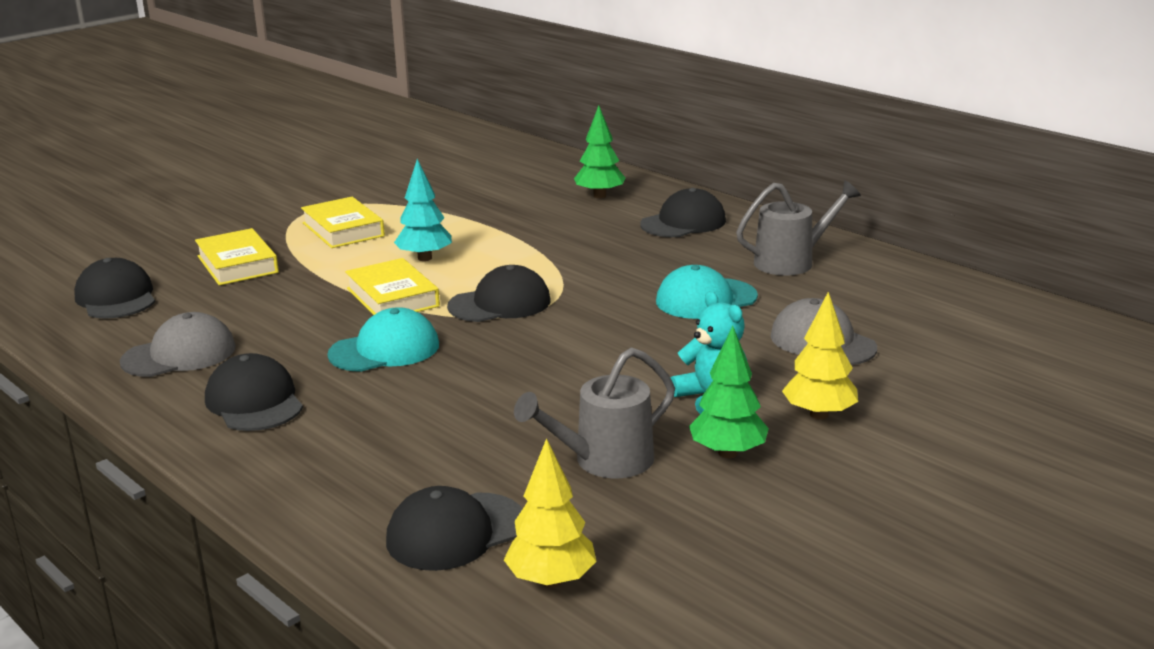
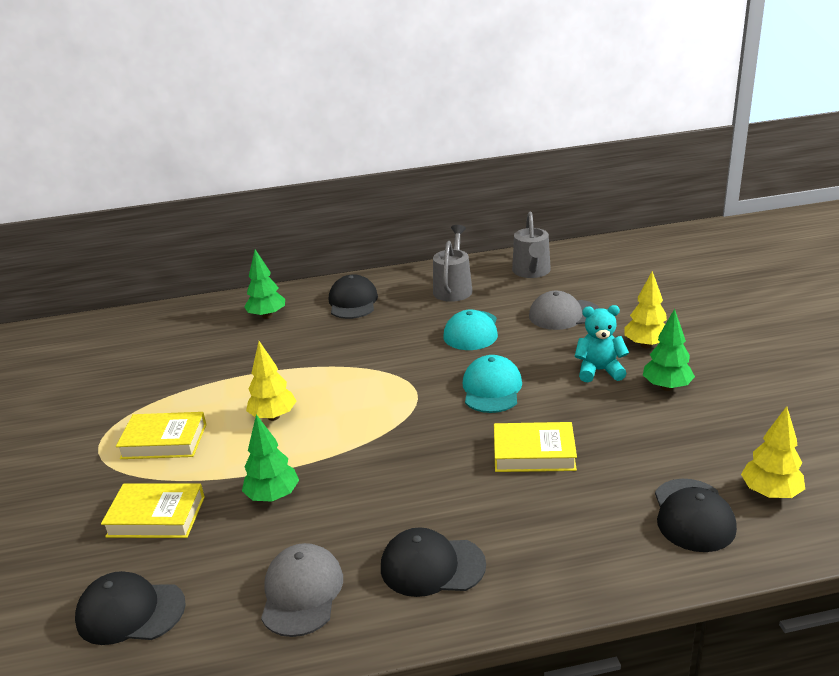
camera: 55 degrees left, 5 degrees up
turquoise cap [327,307,439,372] -> turquoise cap moved to [463,355,522,413]
yellow book [345,258,440,315] -> yellow book moved to [494,422,577,472]
turquoise tree [394,159,452,261] -> yellow tree [246,341,297,421]
black cap [447,265,550,322] -> none
grey watering can [514,347,675,479] -> grey watering can moved to [512,212,551,278]
none -> green tree [242,415,299,502]

